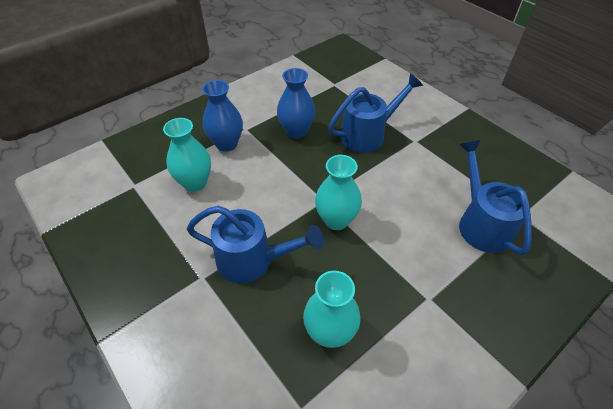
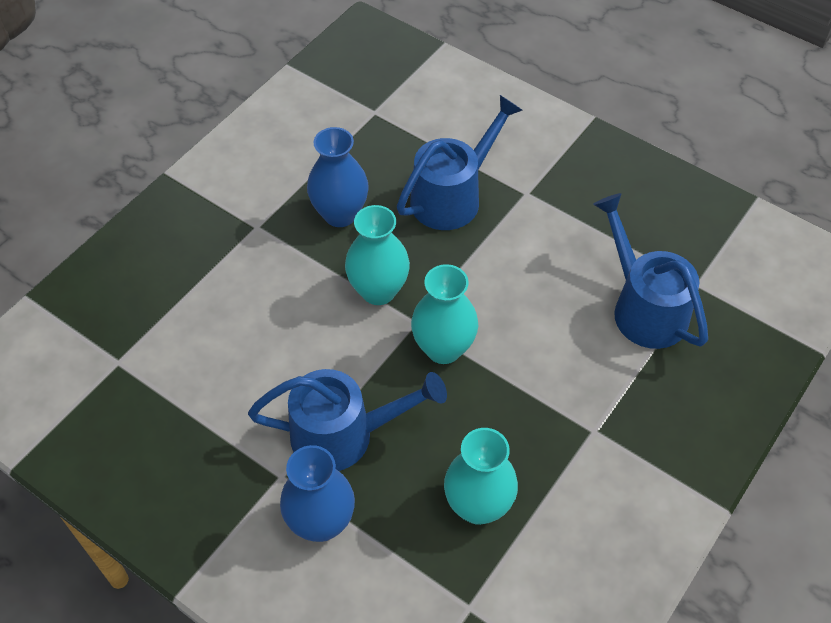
camera: 15 degrees left, 5 degrees up
turquoise vase [163,118,211,192] -> turquoise vase moved to [345,205,410,305]
blue vase [202,80,243,152] -> blue vase moved to [280,445,355,542]

